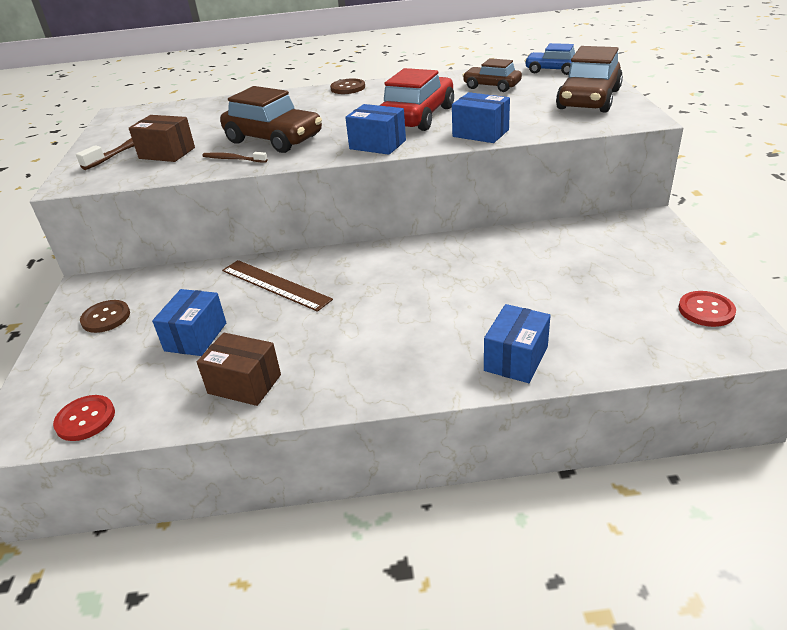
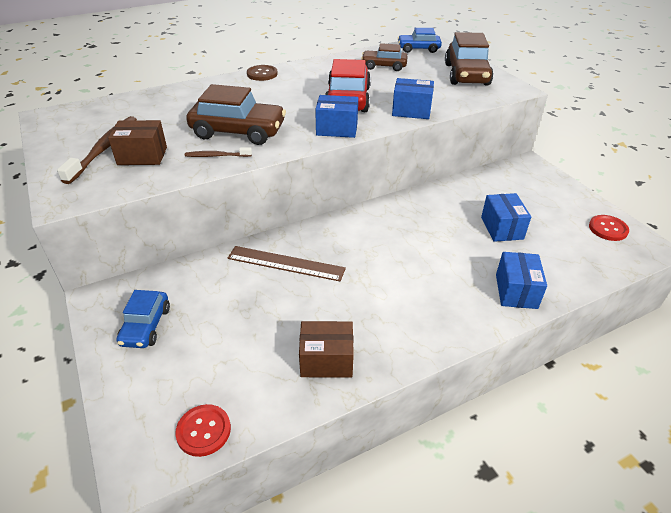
camera: 25 degrees left, 5 degrees up
brown button [80,300,130,333] -> blue car [117,290,170,348]
blue box [152,289,226,356] -> blue box moved to [481,193,531,242]

